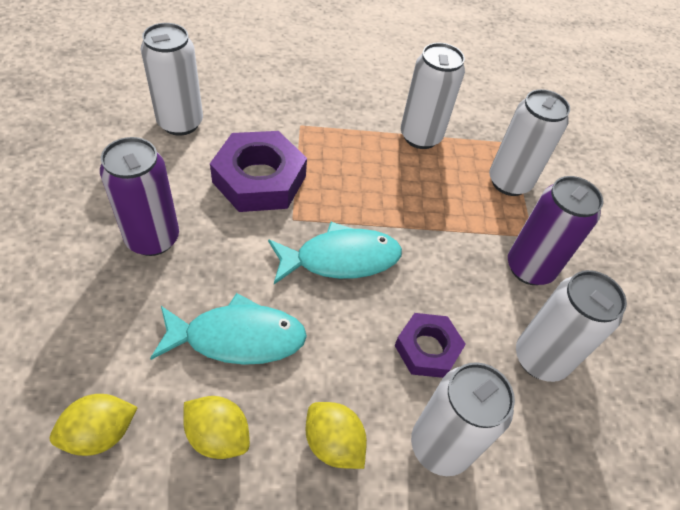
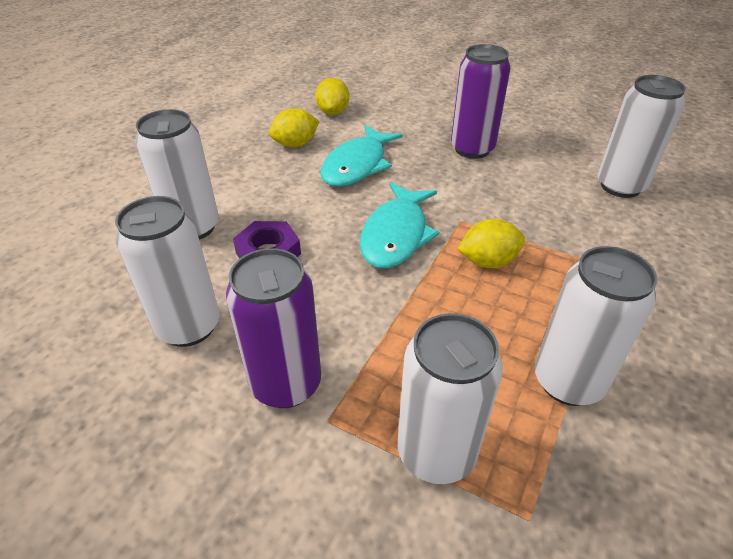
camera: 125 degrees right, 10 degrees down
purple nut [210,131,307,212] -> none
yellow lemon [306,402,367,469] -> yellow lemon moved to [457,219,525,268]

